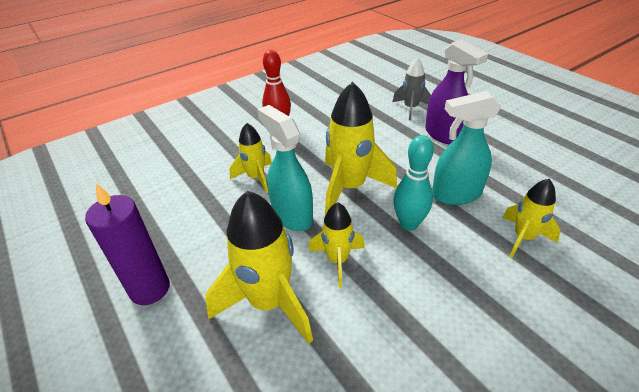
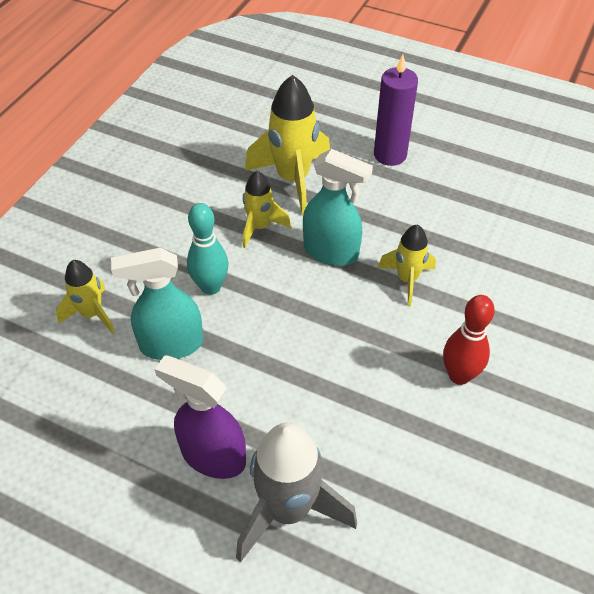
camera: 150 degrees right, 10 degrees up
yellow rocket [325,81,397,216] -> none
grey rocket [392,57,431,120] -> grey rocket [236,423,357,563], size x1.72
turquoise spray bottle [432,91,501,205] -> turquoise spray bottle turned 150 degrees counterclockwise [111,248,203,360]

